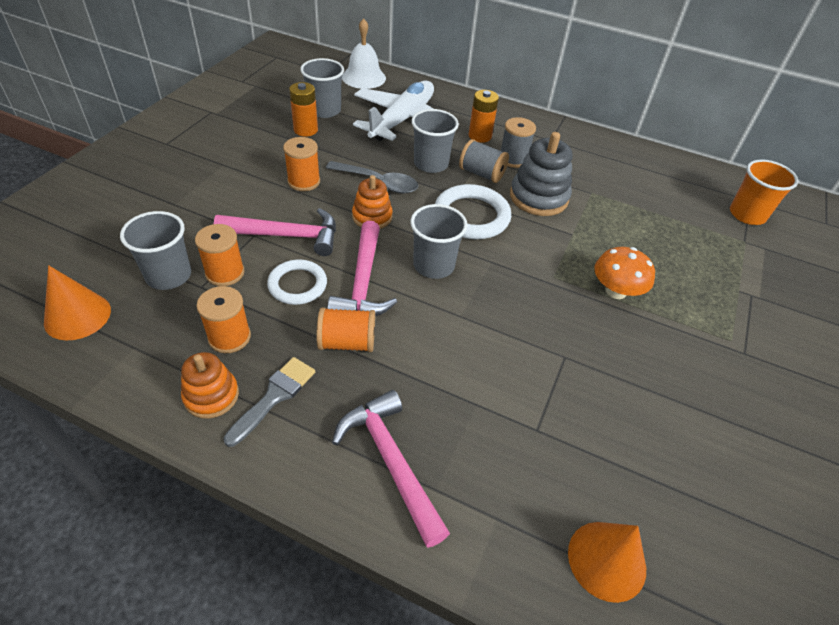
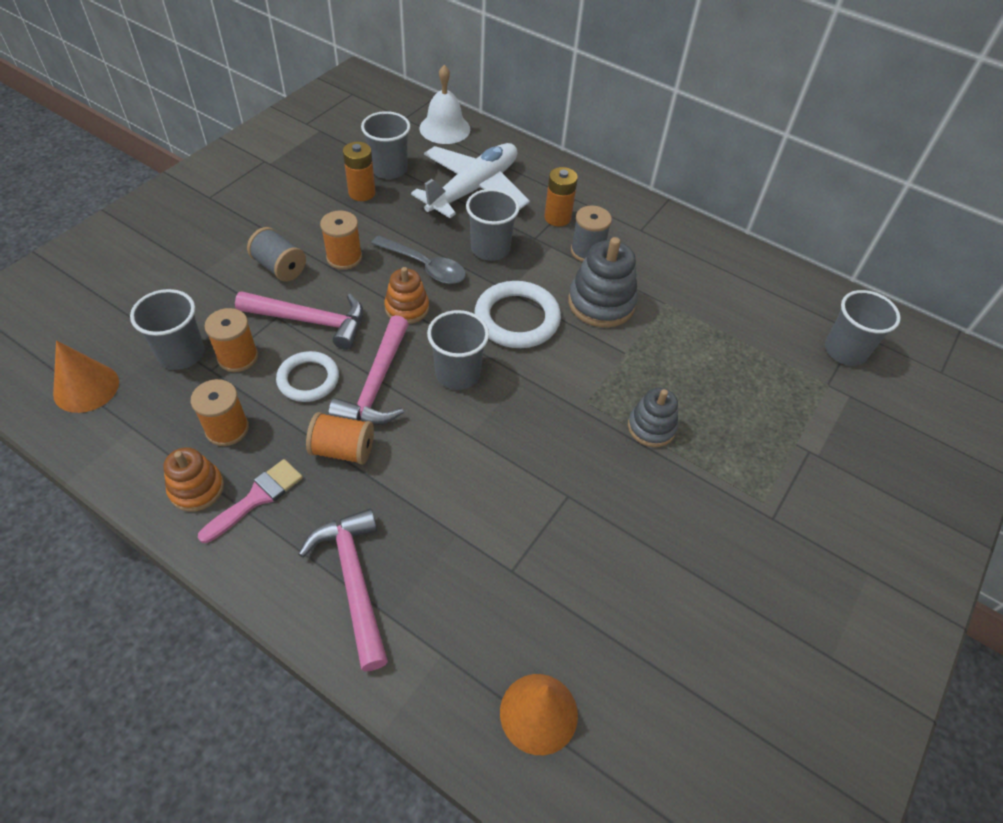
camera: 10 degrees right, 5 degrees up
grey brush [224,357,315,447] -> pink brush [198,459,303,543]
grey spool [459,139,509,183] -> grey spool moved to [247,227,306,282]
orange mushroom [594,247,655,299] -> grey stacking toy [628,388,678,447]
orange cup [730,159,798,225] -> grey cup [825,290,901,366]

